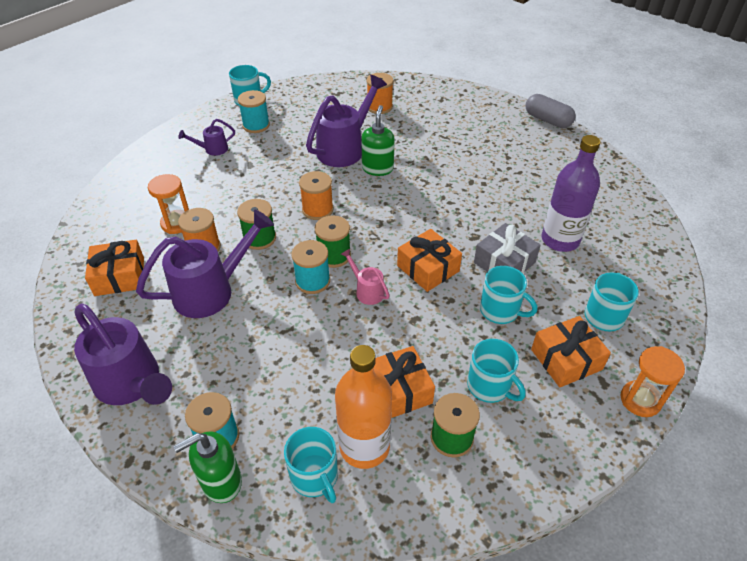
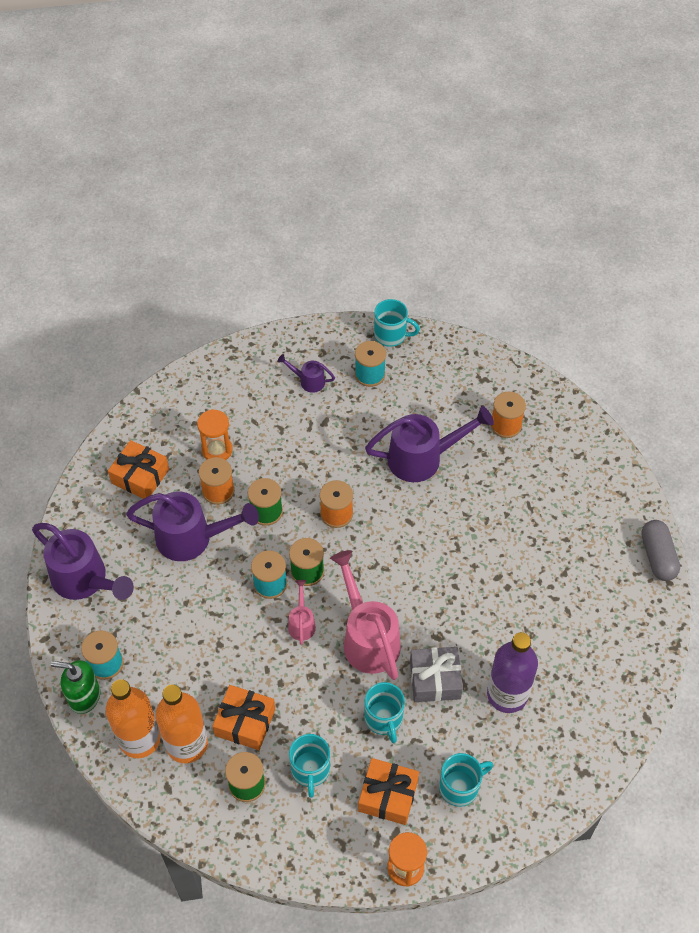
camera: 40 degrees right, 10 degrees up
purple watering can [74,304,172,405] -> purple watering can turned 45 degrees counterclockwise [32,523,134,600]
turquoise mug [284,427,338,503] -> orange bottle [106,679,161,758]
green soap dispenser [361,105,395,176] -> none
orange gift [397,229,462,292] -> pink watering can [330,550,401,680]

